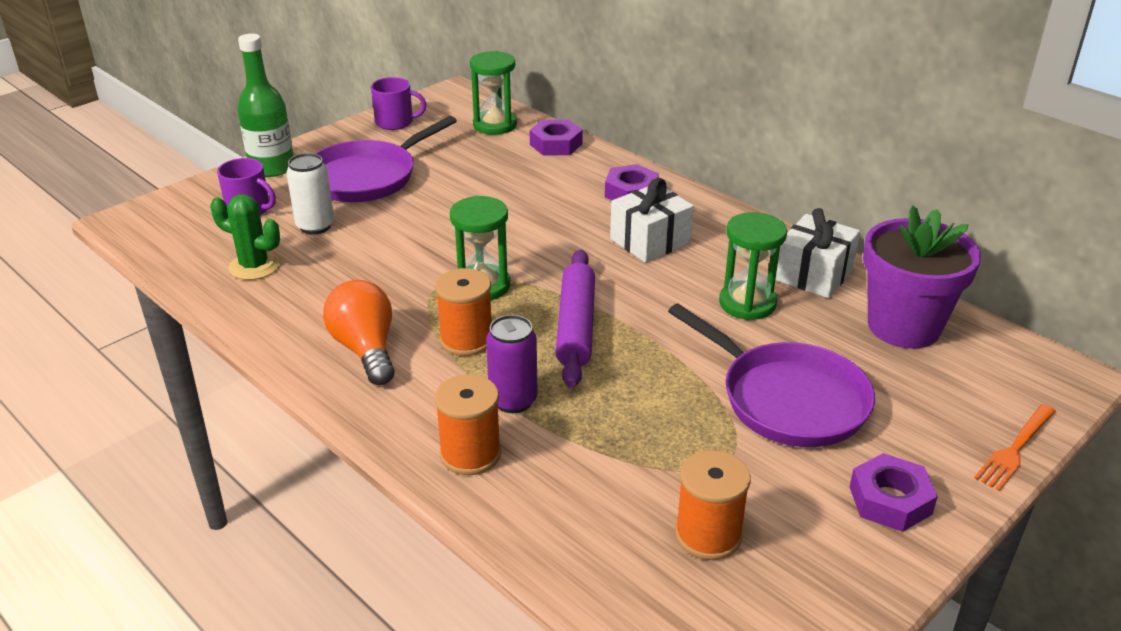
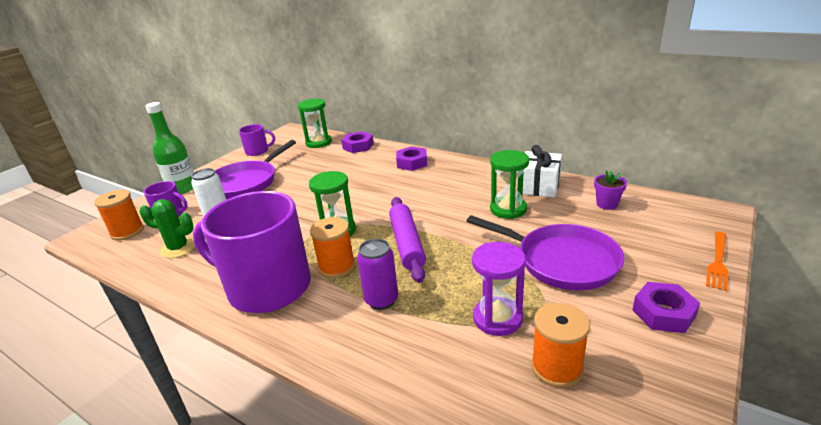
camera: 10 degrees left, 5 degrees down
orange light bulb [323,280,395,385] -> purple mug [193,191,311,313]
orange spool [435,374,501,475] -> orange spool moved to [94,190,144,241]
white gift [610,178,694,263] -> none
purple flower pot [863,205,981,349] -> purple flower pot [594,171,627,210], size x0.45
none -> purple hourglass [472,242,526,336]

